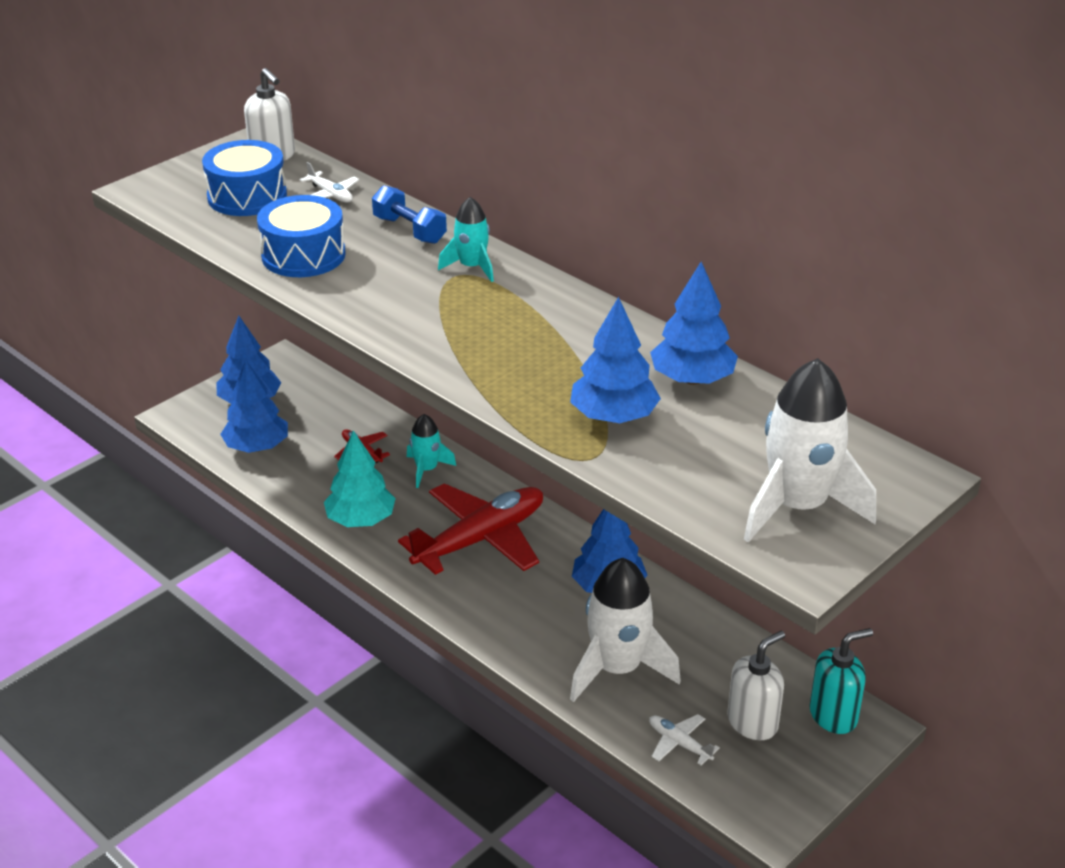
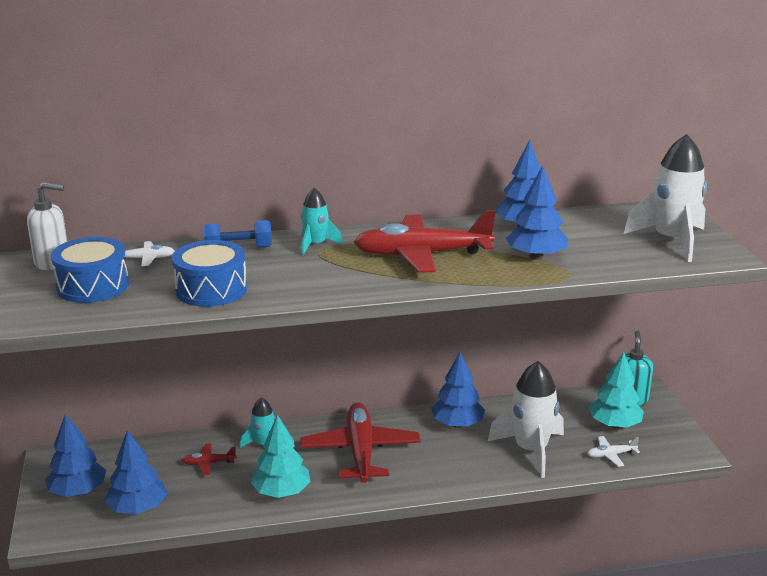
camera: 55 degrees left, 10 degrees down
white soap dispenser [727,631,785,740] -> turquoise tree [589,352,644,428]
none -> red plane [354,210,496,273]

